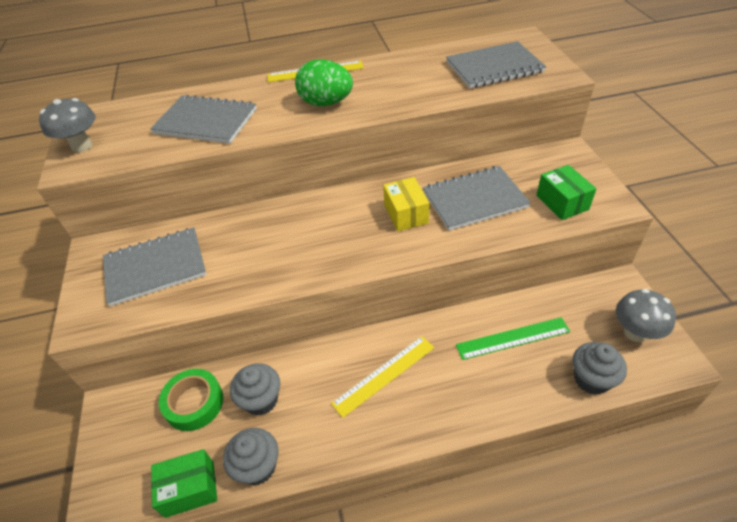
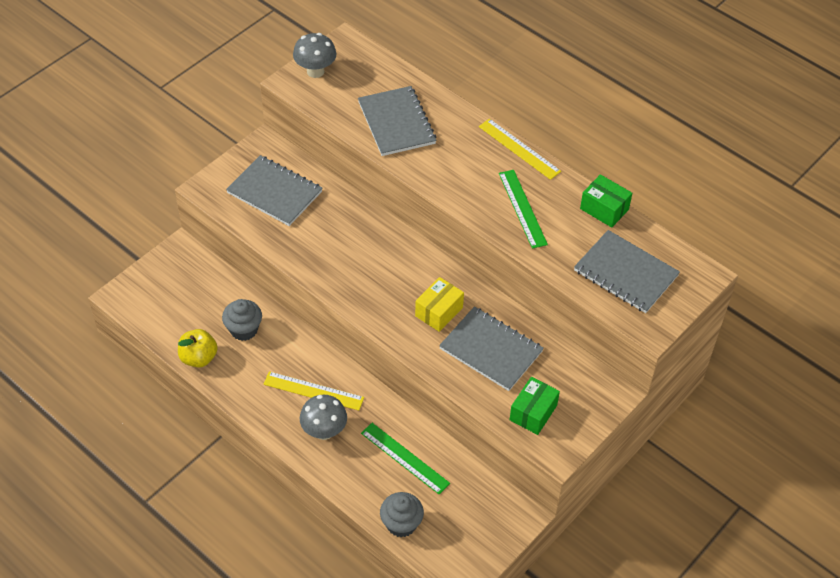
camera: 50 degrees right, 5 degrees up
green box [151,449,217,518] -> green box moved to [580,174,632,228]
green tape [159,369,224,431] -> none
grey cupcake [223,428,279,485] -> yellow apple [178,329,218,368]
green egg [295,59,353,106] -> none
grey mushroom [616,289,676,342] -> grey mushroom moved to [300,395,347,440]
none -> green ruler [499,170,548,249]

